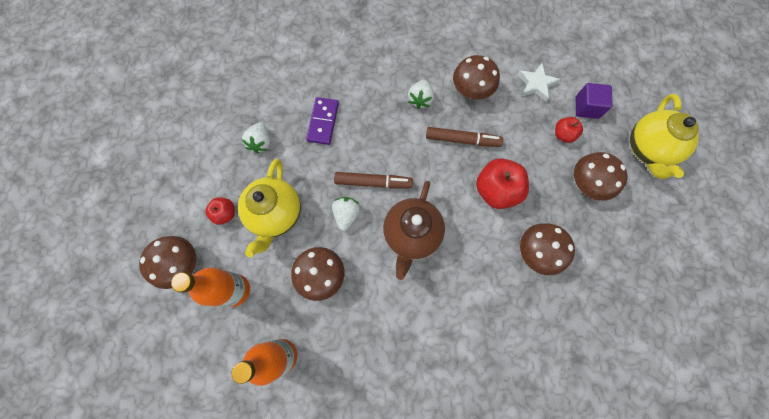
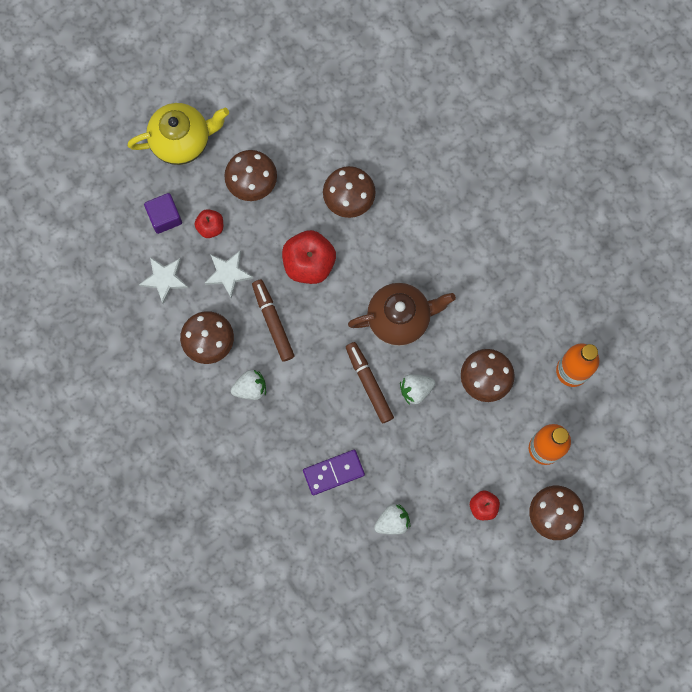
camera: 120 degrees left, 5 degrees up
yellow teapot [238,159,301,257] -> none
none -> white star [205,251,253,299]

